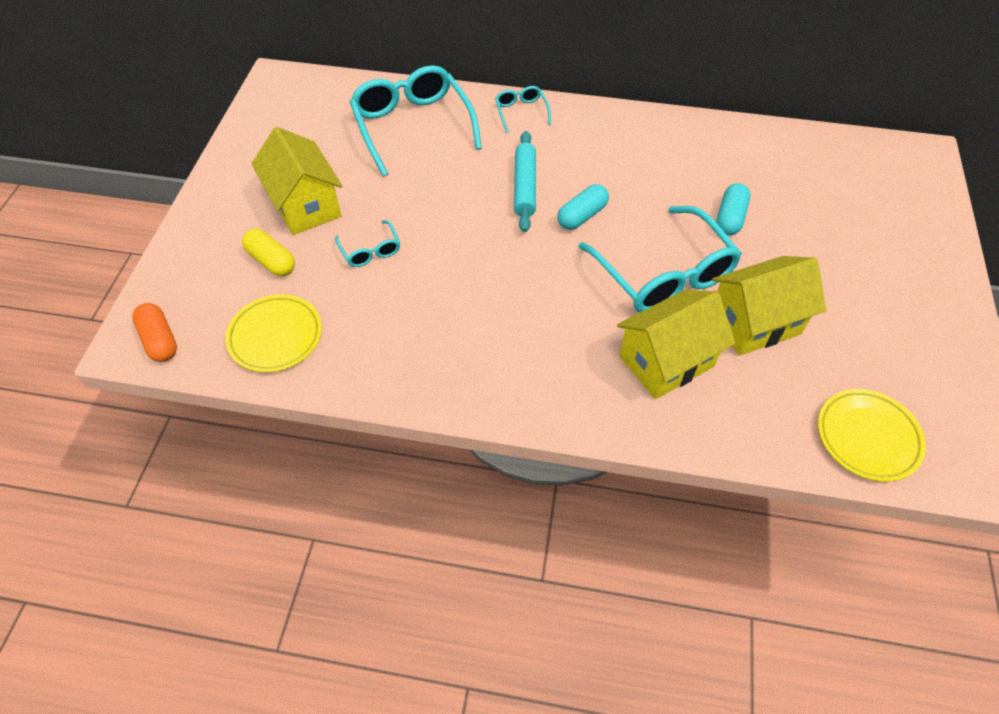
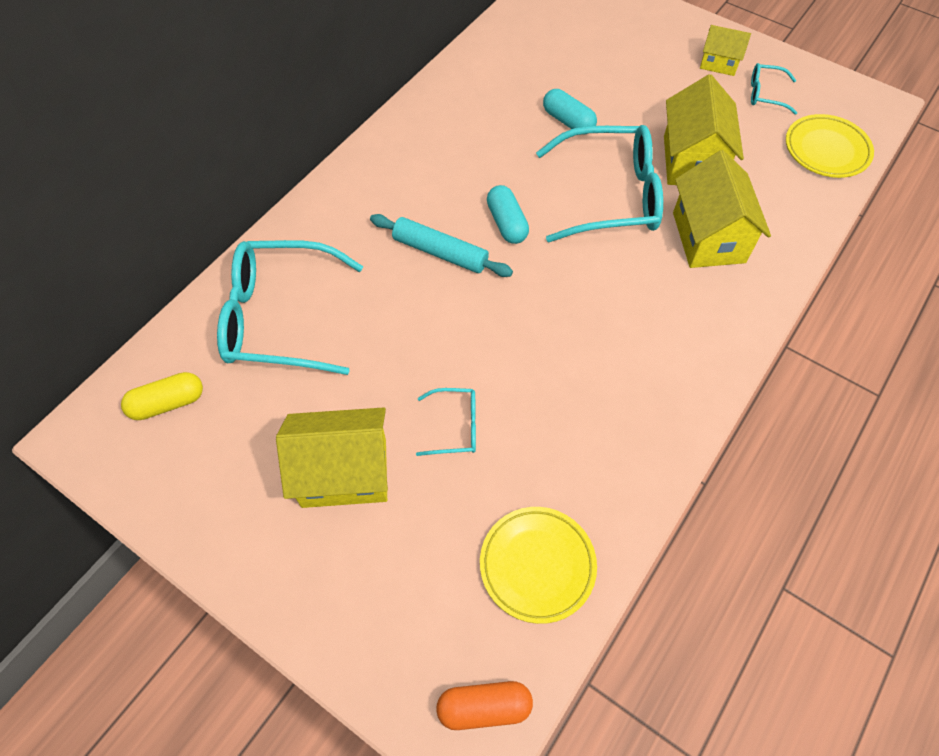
camera: 65 degrees left, 5 degrees up
yellow capsule [242,229,295,276] -> yellow capsule moved to [121,372,203,420]
turquoise glasses [495,86,551,133] -> turquoise glasses moved to [751,63,797,115]
none -> yellow house [700,25,751,76]

